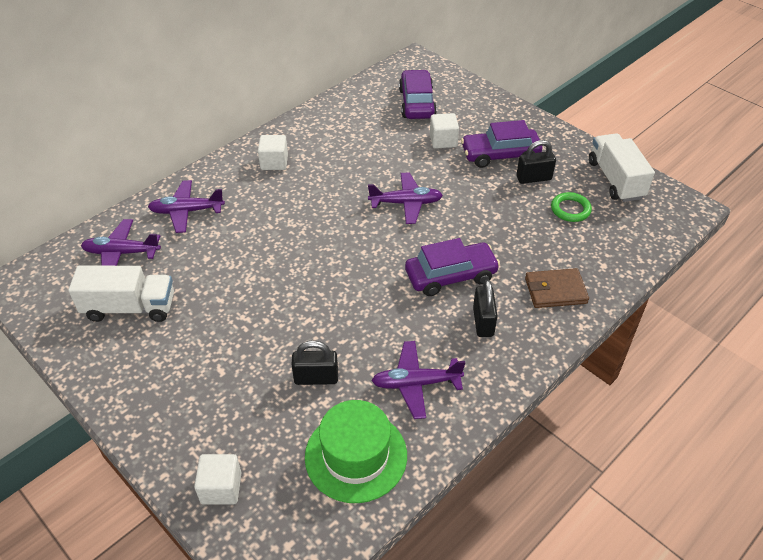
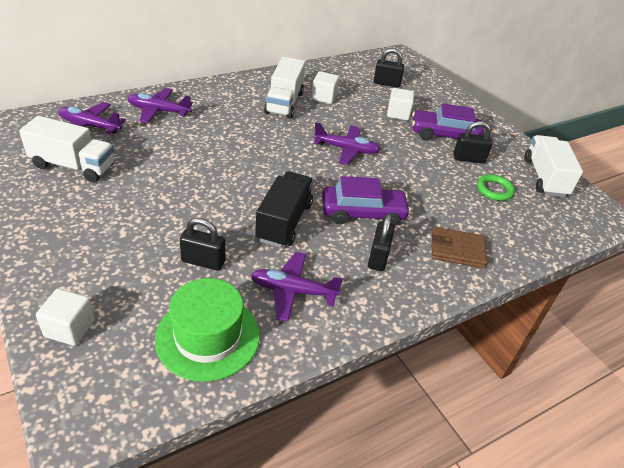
camera: 10 degrees right, 5 degrees down
white cube [258,135,288,170] -> white cube moved to [311,71,339,104]
purple car [399,70,437,119] -> black padlock [373,48,404,88]
none -> black truck [255,171,314,248]
none -> white truck [264,57,305,119]

